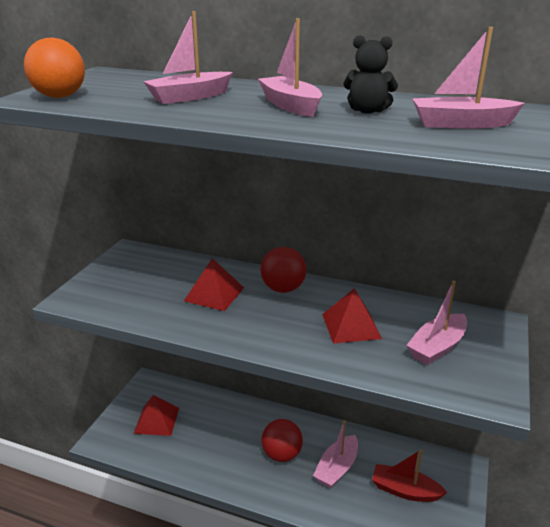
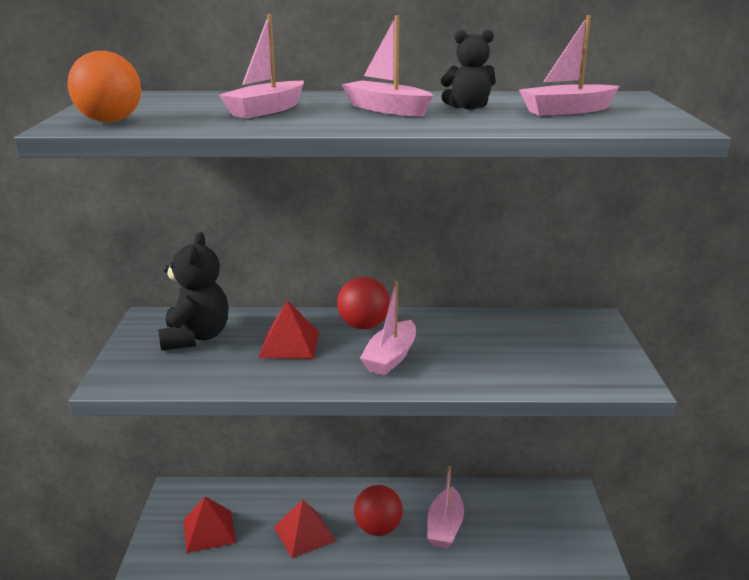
camera: 20 degrees left, 5 degrees down
red pyramid [322,288,382,344] -> red pyramid moved to [274,499,336,558]
red boat [372,449,448,502] -> none
pink boat [406,280,467,365] -> pink boat moved to [360,281,416,375]
none -> black teddy bear [158,232,228,351]

